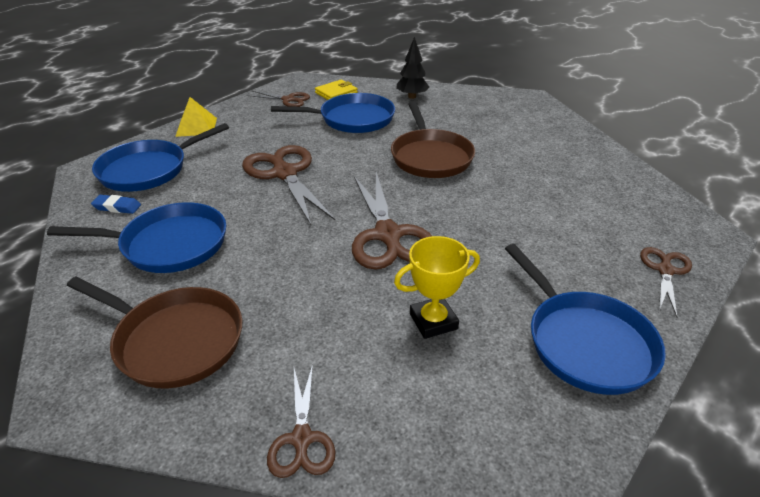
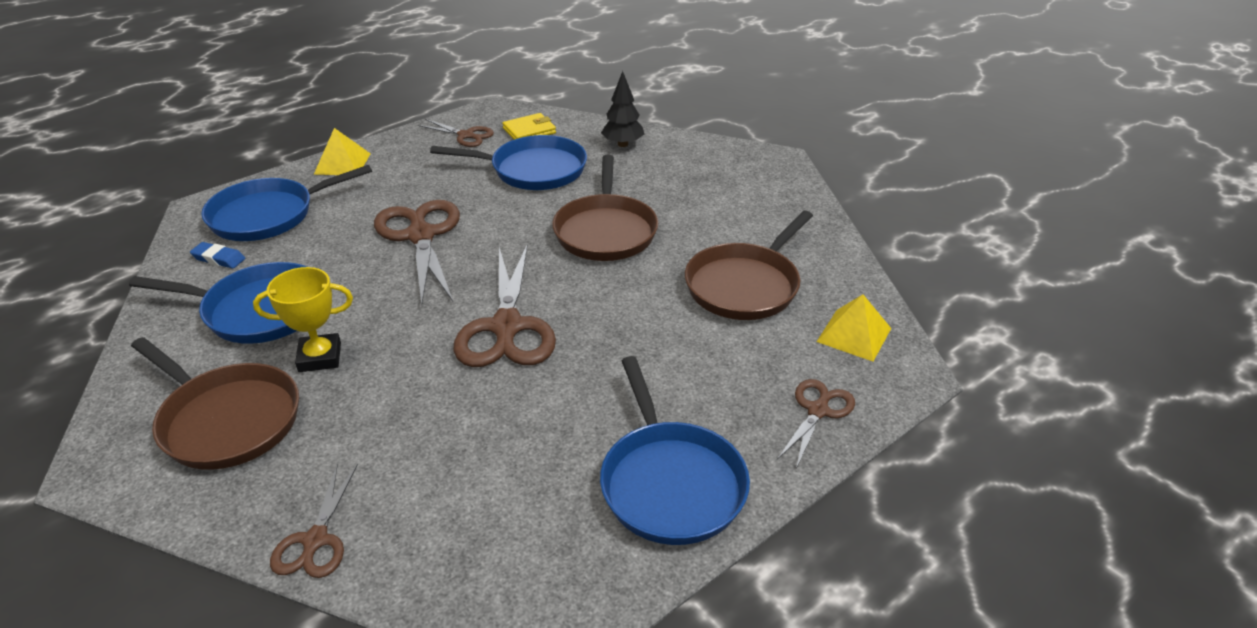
camera: 10 degrees right, 0 degrees up
yellow trophy [394,236,480,339] -> yellow trophy moved to [253,267,353,372]
none -> brown pan [685,210,813,320]
none -> yellow pyramid [817,294,891,362]

